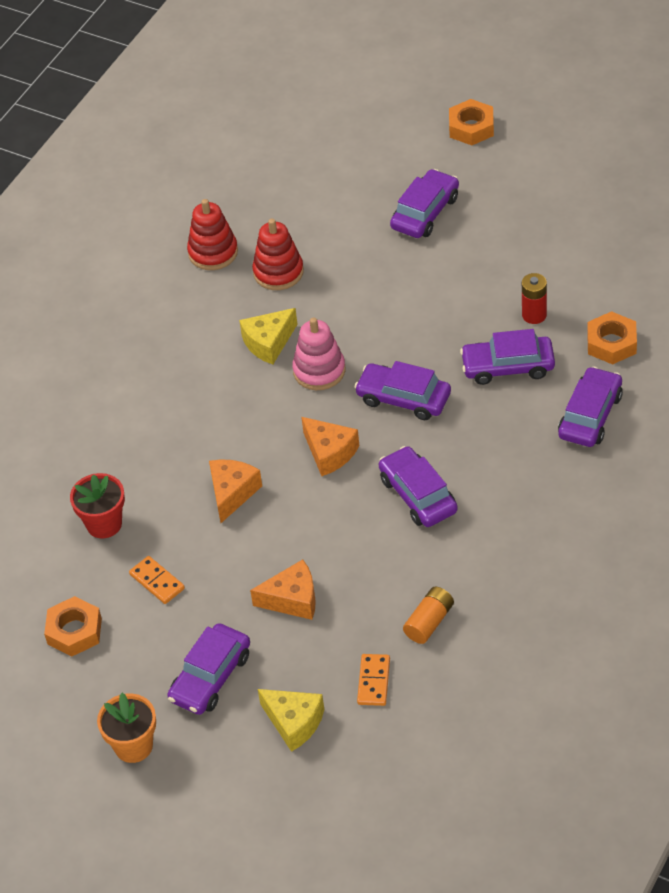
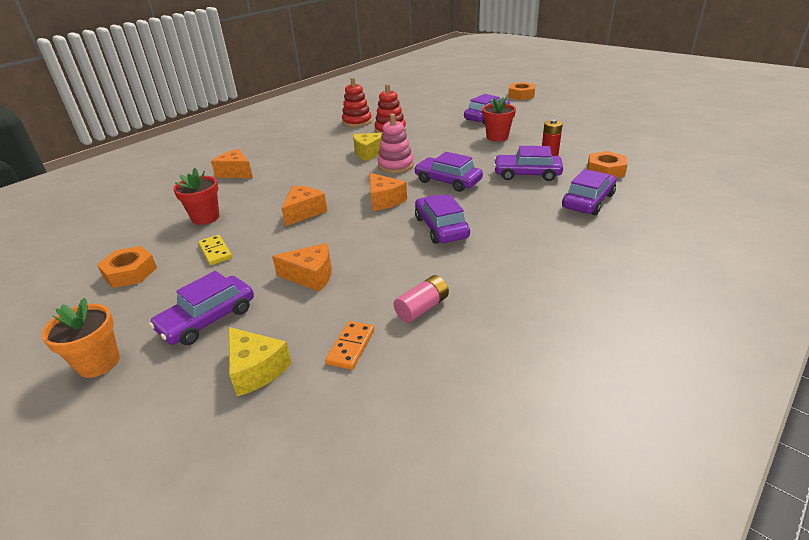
camera: 10 degrees right, 15 degrees down
orange domino [129,556,185,604] -> yellow domino [198,235,232,265]
orange battery [403,587,454,644] -> pink battery [394,275,449,323]
none -> orange cheese [211,149,253,178]
none -> red flower pot [482,97,516,141]

